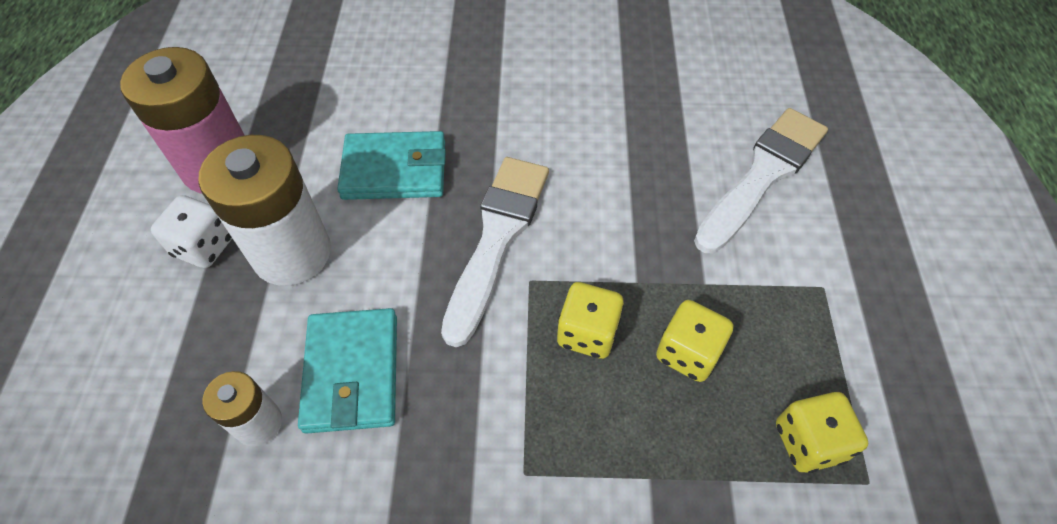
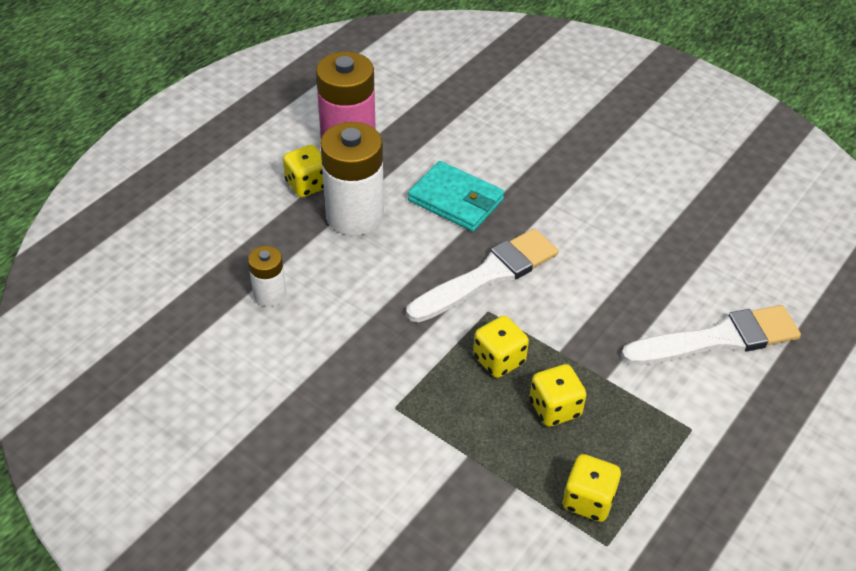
camera: 35 degrees right, 10 degrees down
white dice [151,195,232,268] -> yellow dice [283,145,324,198]
turquoise wallet [298,308,397,434] -> none

